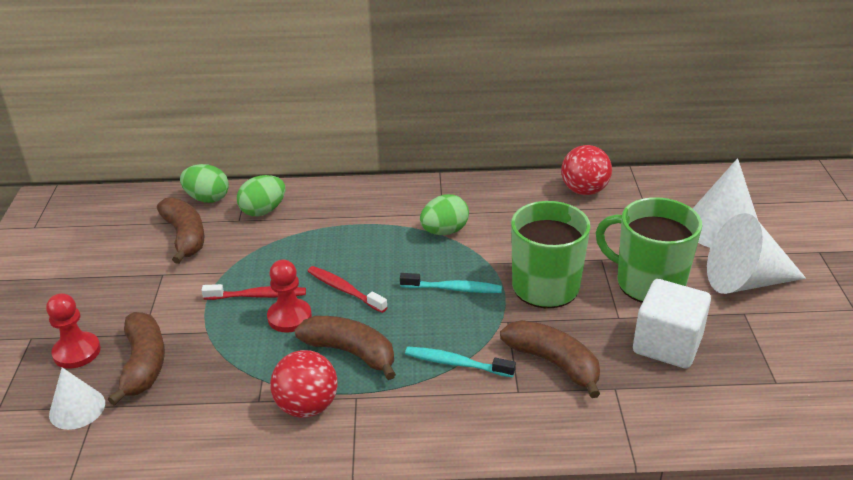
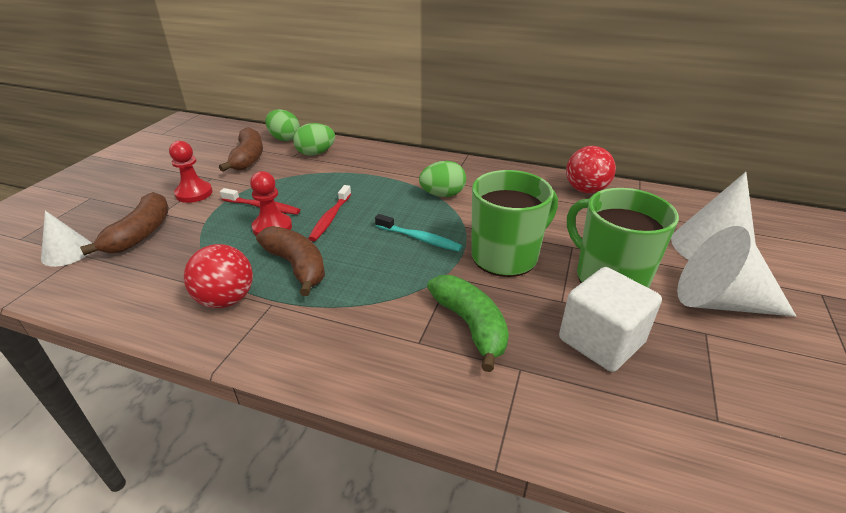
camera: 20 degrees right, 0 degrees up
red pawn [46,293,101,368] -> red pawn moved to [169,141,213,203]
red toothbrush [308,266,388,313] -> red toothbrush turned 135 degrees counterclockwise [308,185,351,241]
turquoise toothbrush [405,347,516,377] -> none
brown banana [500,320,600,398] -> green banana [427,275,509,372]

